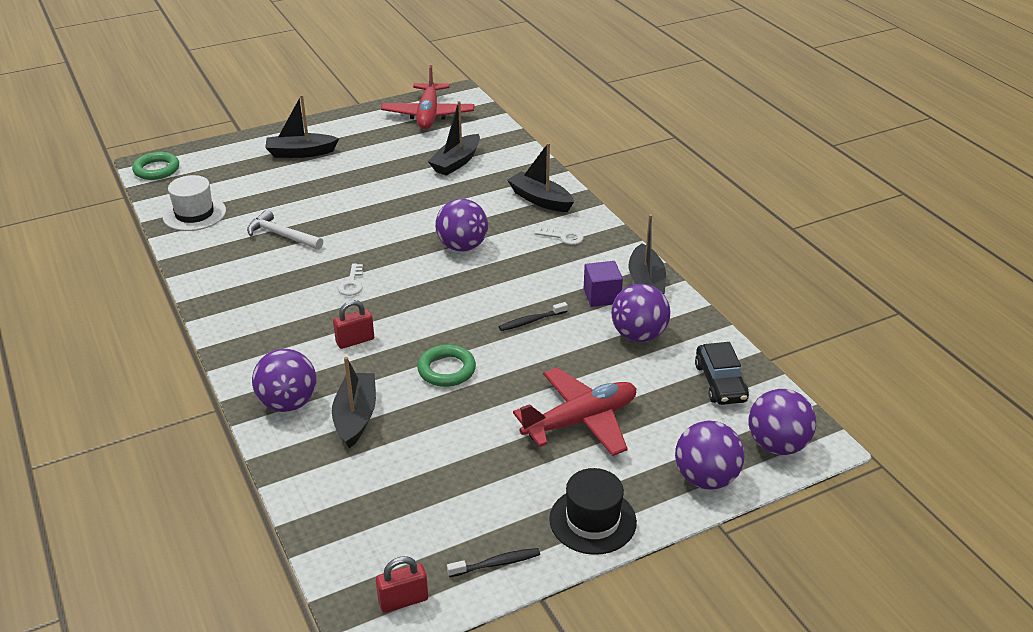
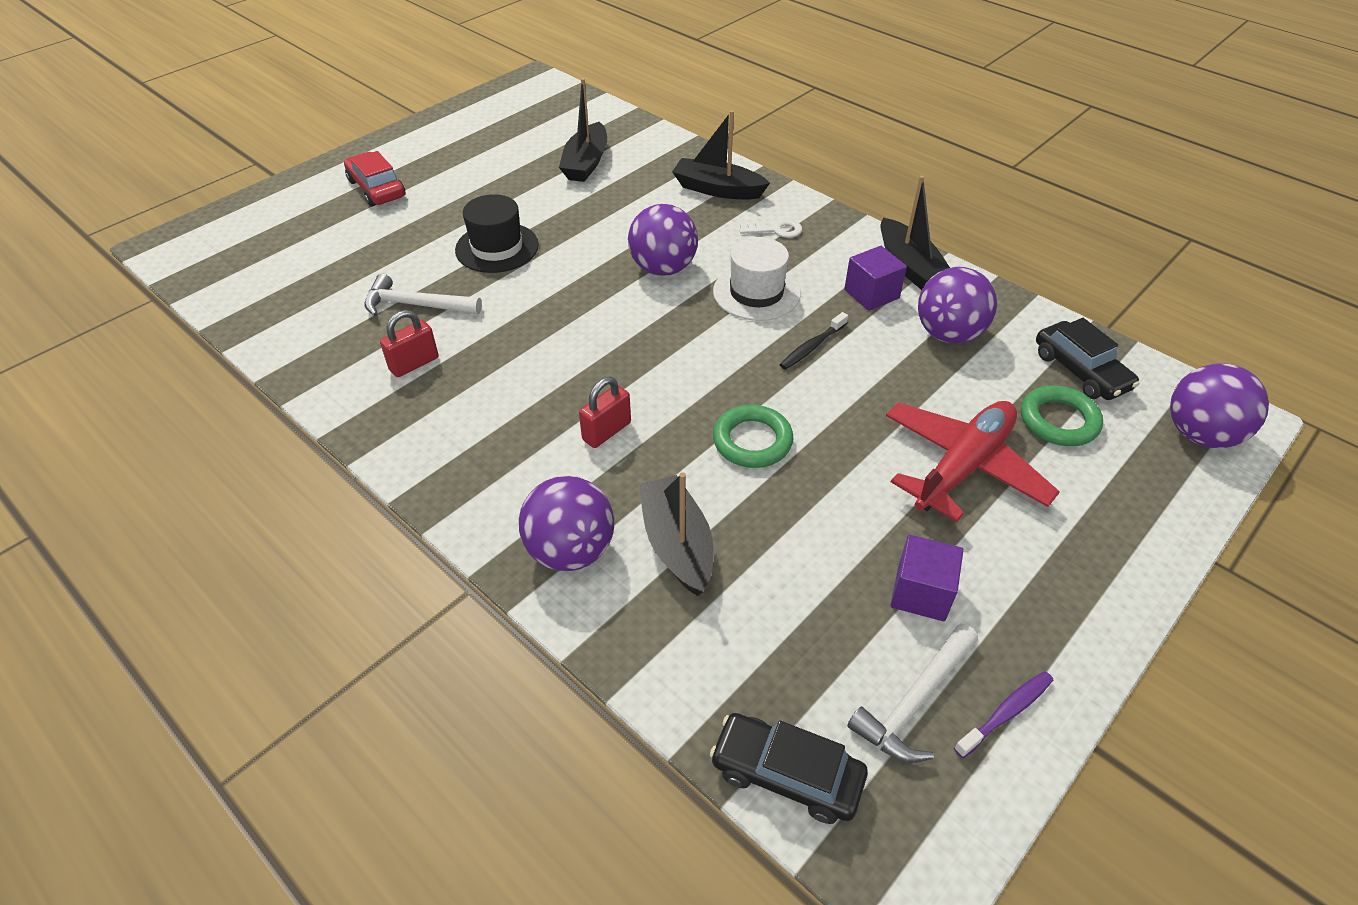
camera: 20 degrees left, 10 degrees up
green ring [132,152,179,180] -> green ring moved to [1021,386,1103,446]
white hat [163,175,226,231] -> white hat moved to [713,237,801,321]
black boat [265,95,339,158] -> red car [344,151,406,207]
white key [338,263,363,296] -> none
red padlock [376,556,428,613] -> red padlock moved to [380,310,439,377]
red plane [381,65,475,129] -> none
black toothbrush [447,548,540,577] -> purple toothbrush [954,671,1053,758]
black hat [549,468,637,555] -> black hat moved to [455,194,539,273]
purple ball [675,421,745,490] -> none
none -> black car [710,713,868,824]
none -> white hammer [847,623,978,763]
none -> purple cube [891,535,964,621]

